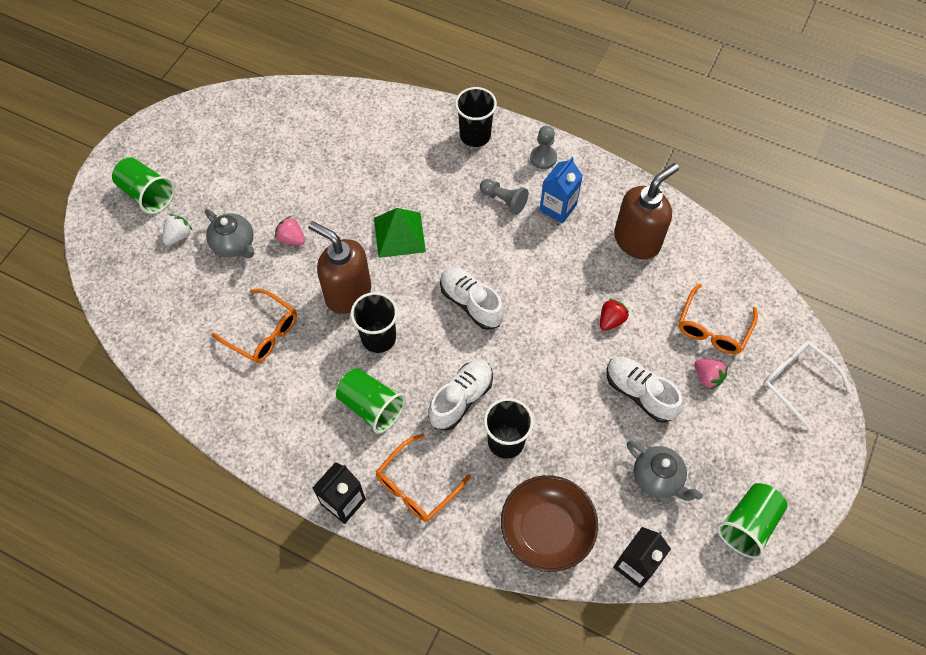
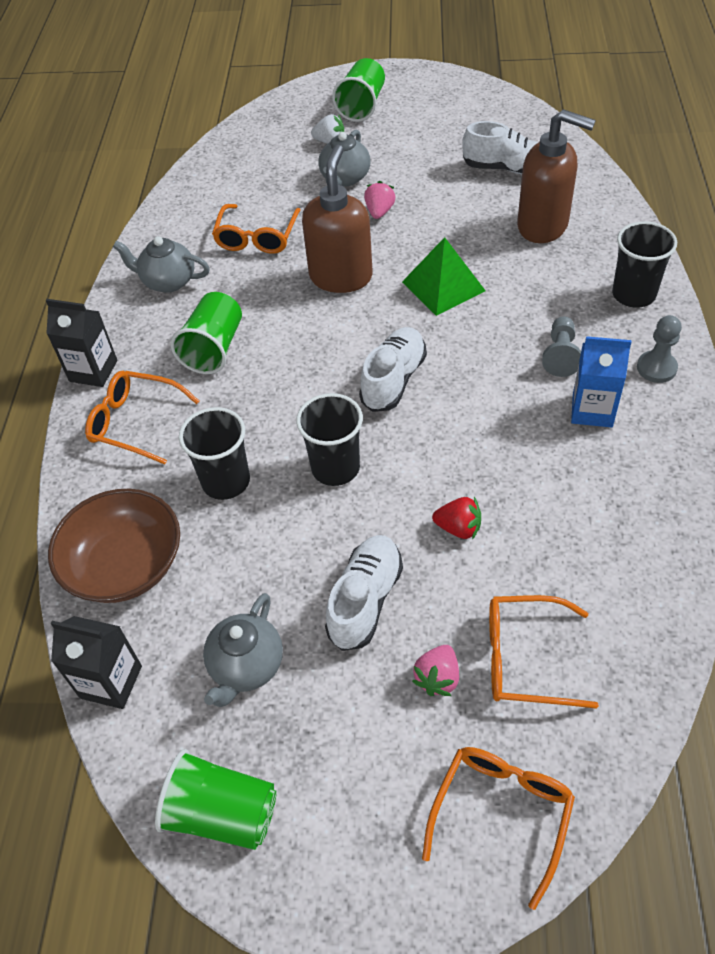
camera: 70 degrees right, 10 degrees down
black cup [351,292,398,353] -> black cup moved to [296,393,363,486]
white shoe [428,360,493,430] -> white shoe moved to [462,121,539,174]
brown soap dispenser [614,163,679,259] -> brown soap dispenser moved to [517,109,596,243]
white glasses [763,341,851,431] -> orange glasses [422,747,575,910]
none -> grey teapot [113,236,210,293]

